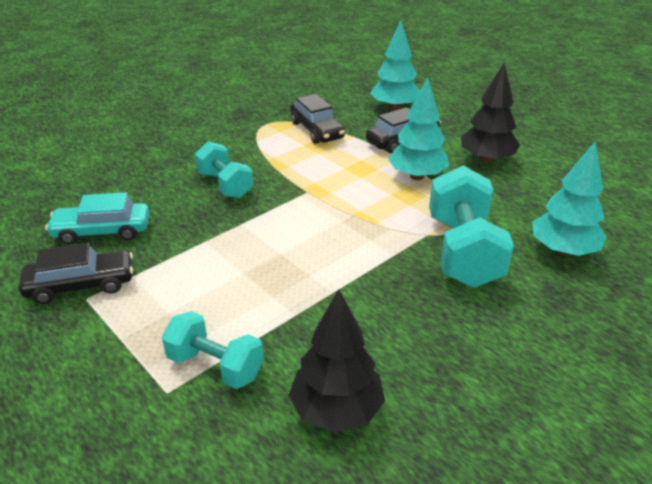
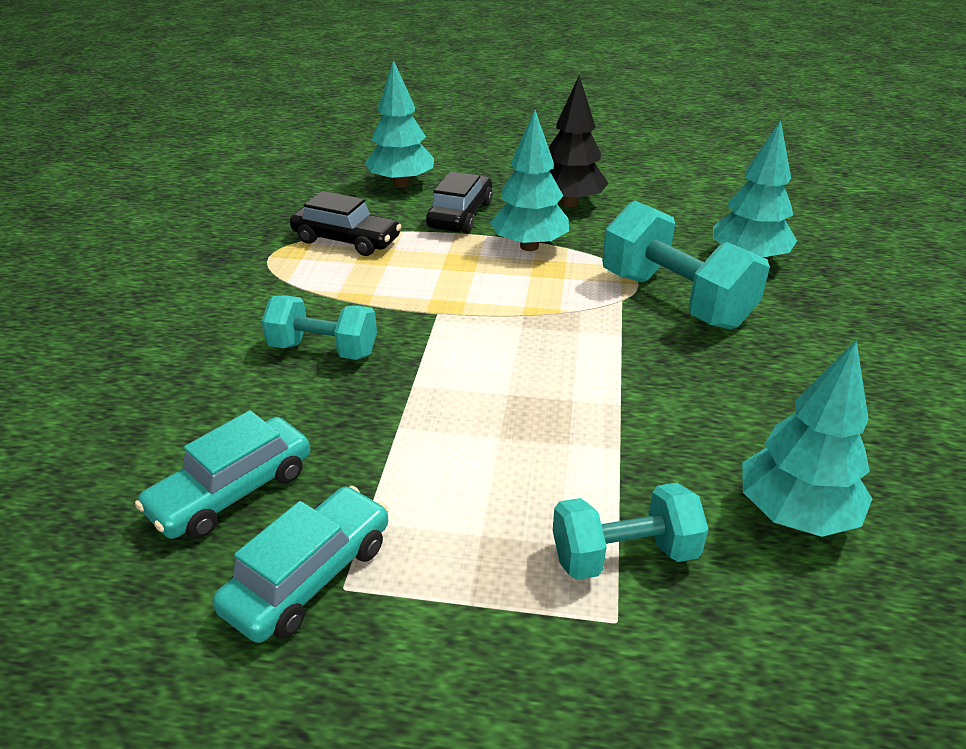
camera: 40 degrees left, 0 degrees up
black car [19,243,133,304] -> turquoise car [213,486,389,643]
black tree [288,289,385,433] -> turquoise tree [742,340,872,537]

